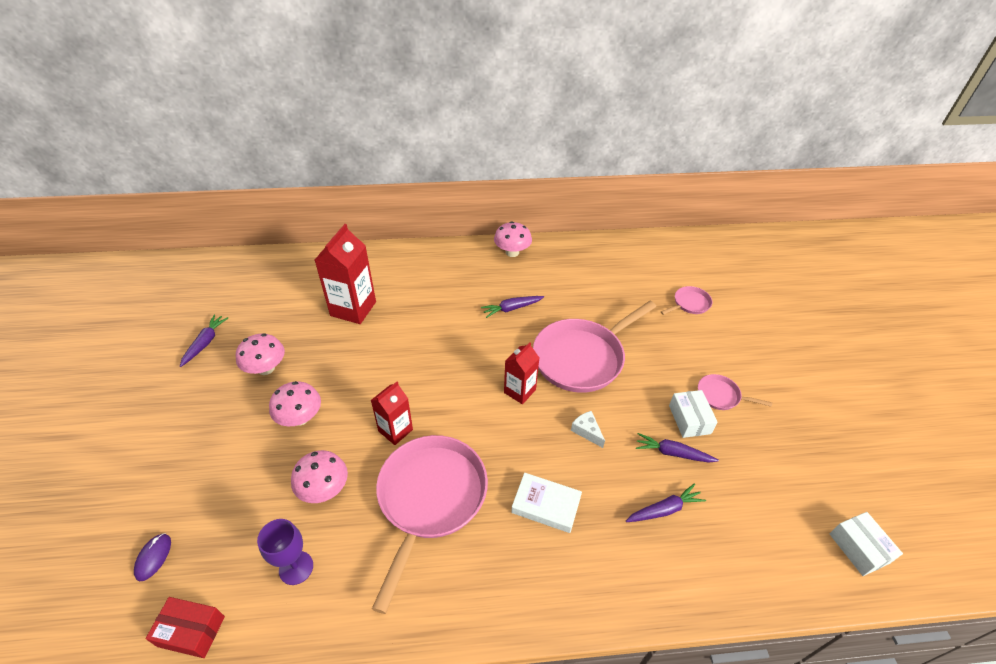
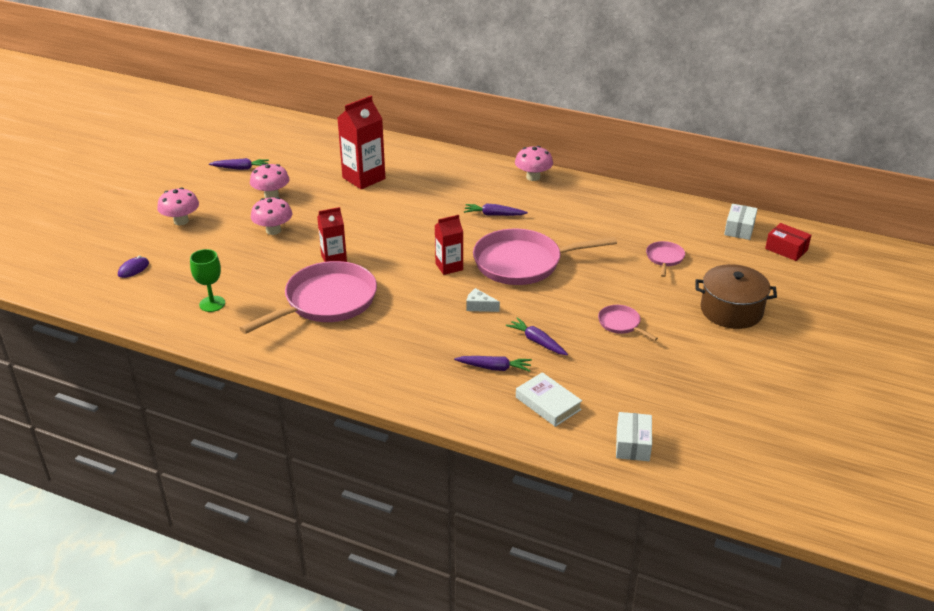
camera: 30 degrees right, 10 degrees down
red box [146,597,225,658] -> red box moved to [765,223,811,261]
purple carrot [180,314,228,367] -> purple carrot turned 45 degrees clockwise [209,158,269,170]
purple goblet [257,519,313,585] -> green goblet [190,249,225,312]
pink mushroom [291,450,348,503] -> pink mushroom moved to [157,187,199,225]
white book [511,473,582,533] -> white book moved to [516,372,582,427]
white cheese [571,411,605,448] -> white cheese turned 60 degrees counterclockwise [466,288,500,312]
pink pan [661,286,712,315] -> pink pan turned 75 degrees counterclockwise [646,241,685,277]
white box [669,390,718,438] -> white box moved to [724,204,758,240]
none -> brown pot [695,264,777,329]

